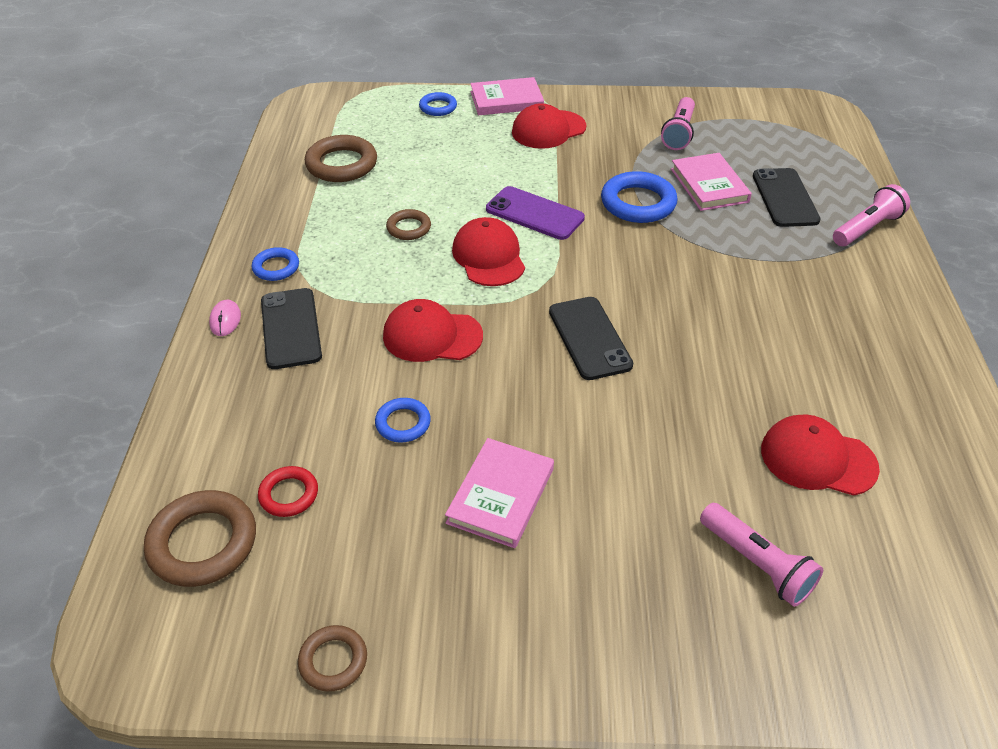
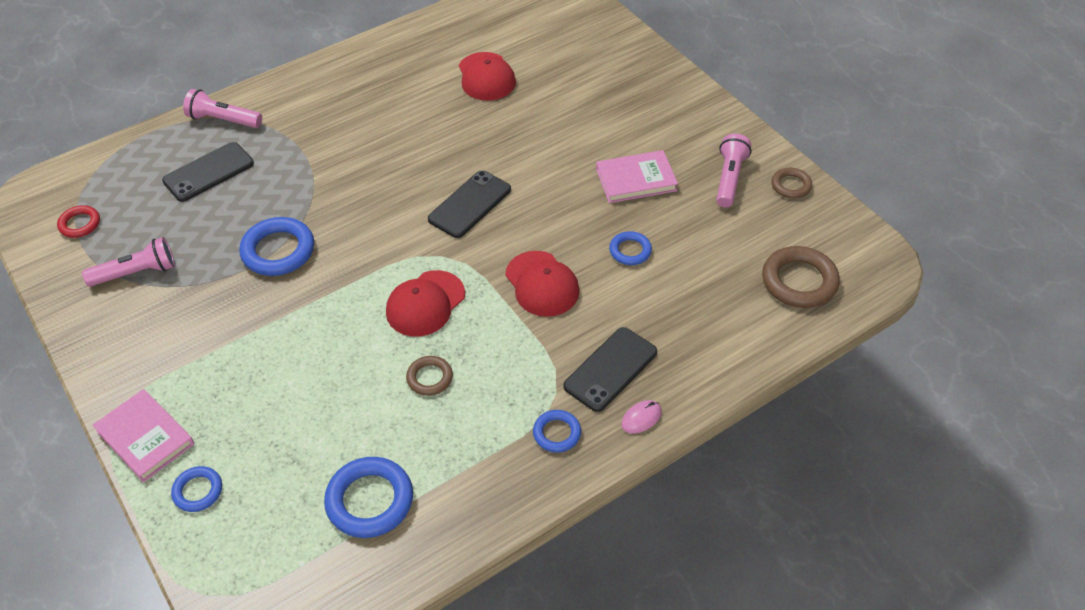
camera: 125 degrees left, 5 degrees up
red ring [258,466,318,517] -> red ring moved to [57,205,100,238]
brown ring [305,135,377,182] -> blue ring [324,457,413,538]
purple phone [486,186,585,240] -> none
red cap [512,103,586,149] -> none
pink book [671,153,752,211] -> none
pink flashlight [700,503,823,607] -> pink flashlight moved to [716,134,751,208]

